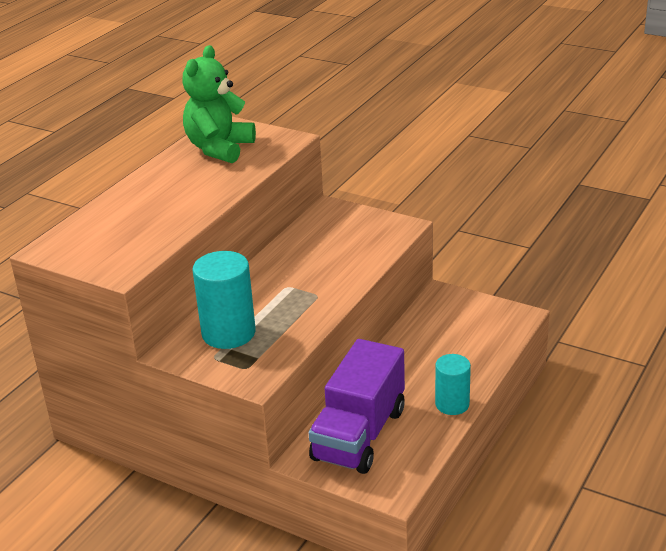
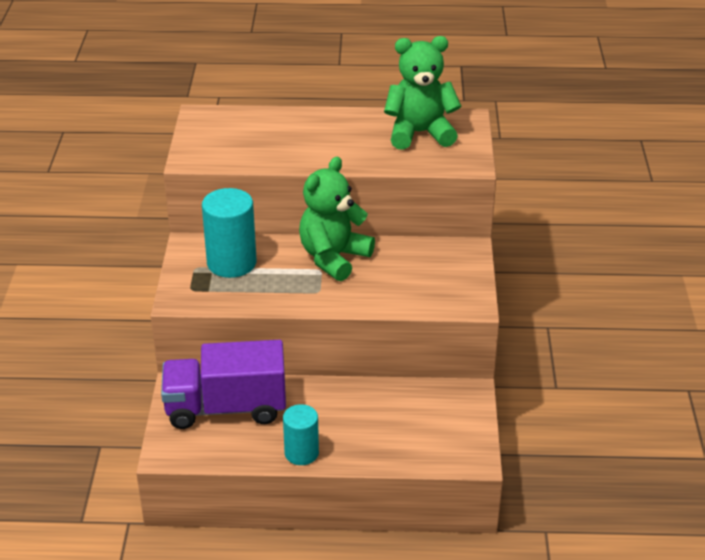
camera: 60 degrees right, 5 degrees up
none -> green teddy bear [299,156,375,281]

